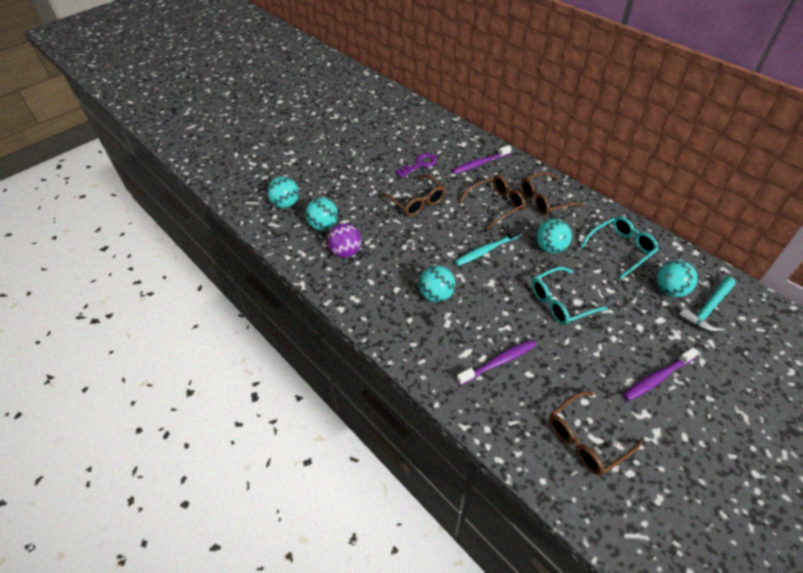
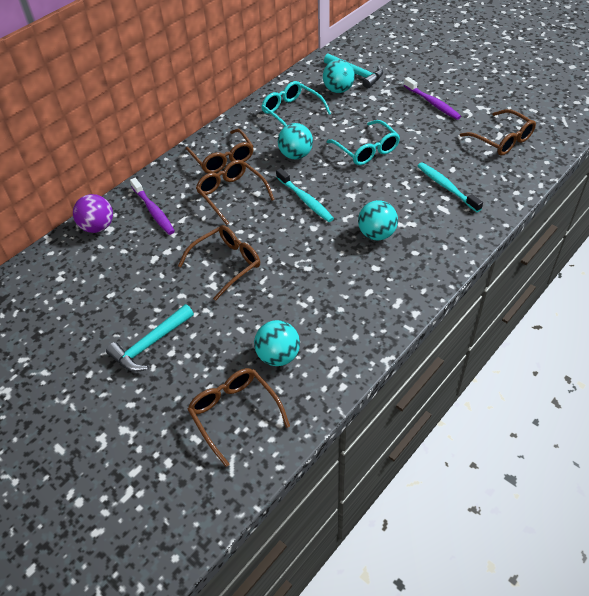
camera: 95 degrees left, 0 degrees up
turquoise ball [267,176,299,208] -> brown glasses [187,368,290,467]
purple ball [327,223,361,258] -> purple ball moved to [73,194,113,233]
purple key [395,153,437,177] -> none
purple toothbrush [457,339,536,385] -> turquoise toothbrush [418,162,483,212]
none -> turquoise hammer [106,304,194,372]

